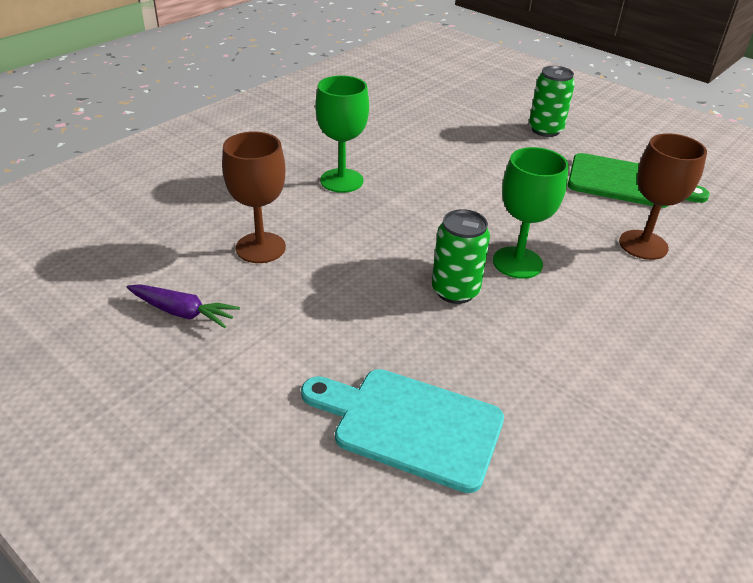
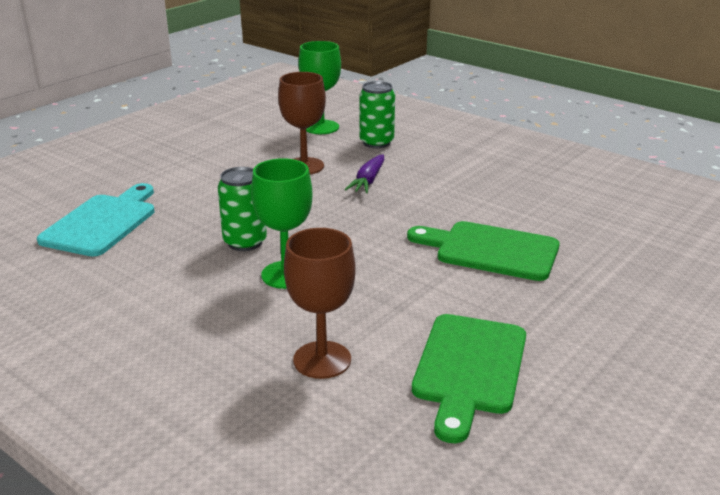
camera: 90 degrees right, 10 degrees down
purple carrot [127,284,240,328] -> purple carrot moved to [345,154,385,193]
green goblet [315,75,369,193] -> green goblet moved to [299,41,341,134]
green can [529,66,575,137] -> green can moved to [360,81,395,148]
none -> green cutting board [407,221,560,281]

